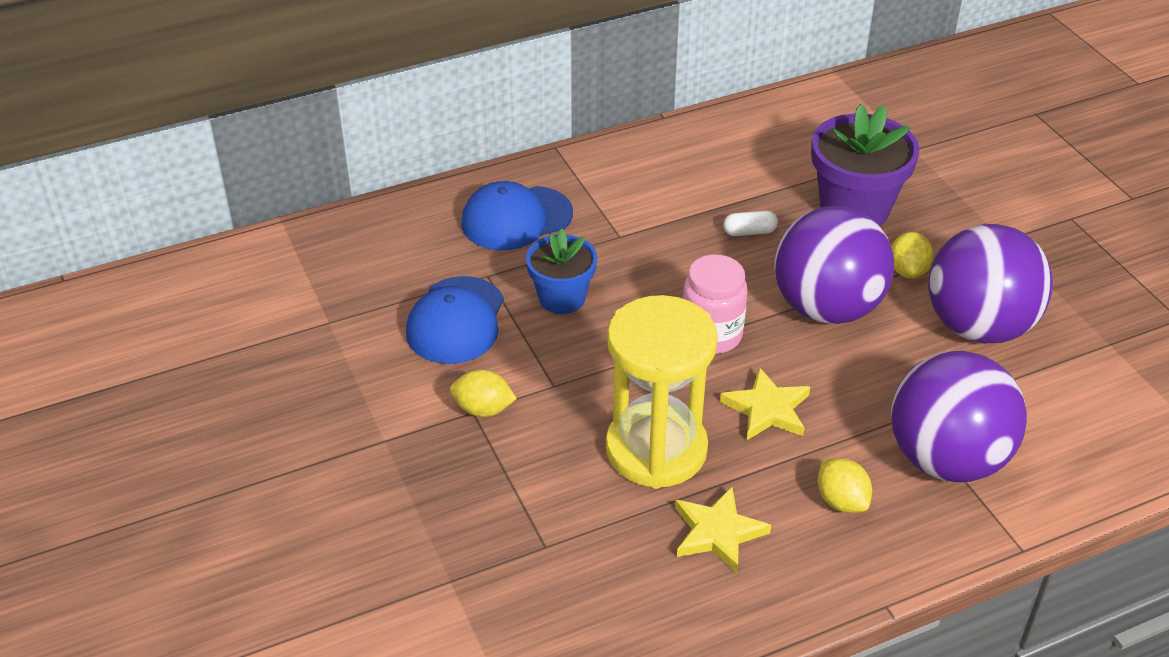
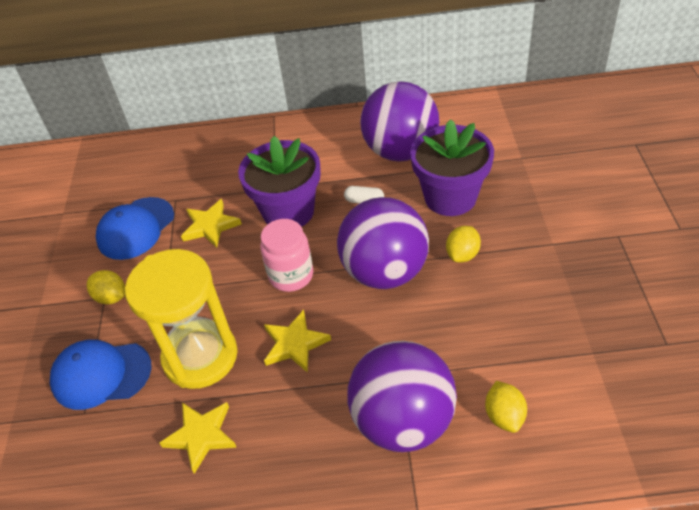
camera: 25 degrees right, 5 degrees up
blue cap [461,181,573,250] -> blue cap moved to [50,339,152,410]
blue flower pot [526,229,597,314] -> yellow star [181,199,242,248]
yellow lemon [817,458,872,513] -> yellow lemon moved to [485,381,527,433]
purple ball [928,224,1053,343] -> purple ball moved to [360,81,439,162]
none -> purple flower pot [238,136,321,227]

